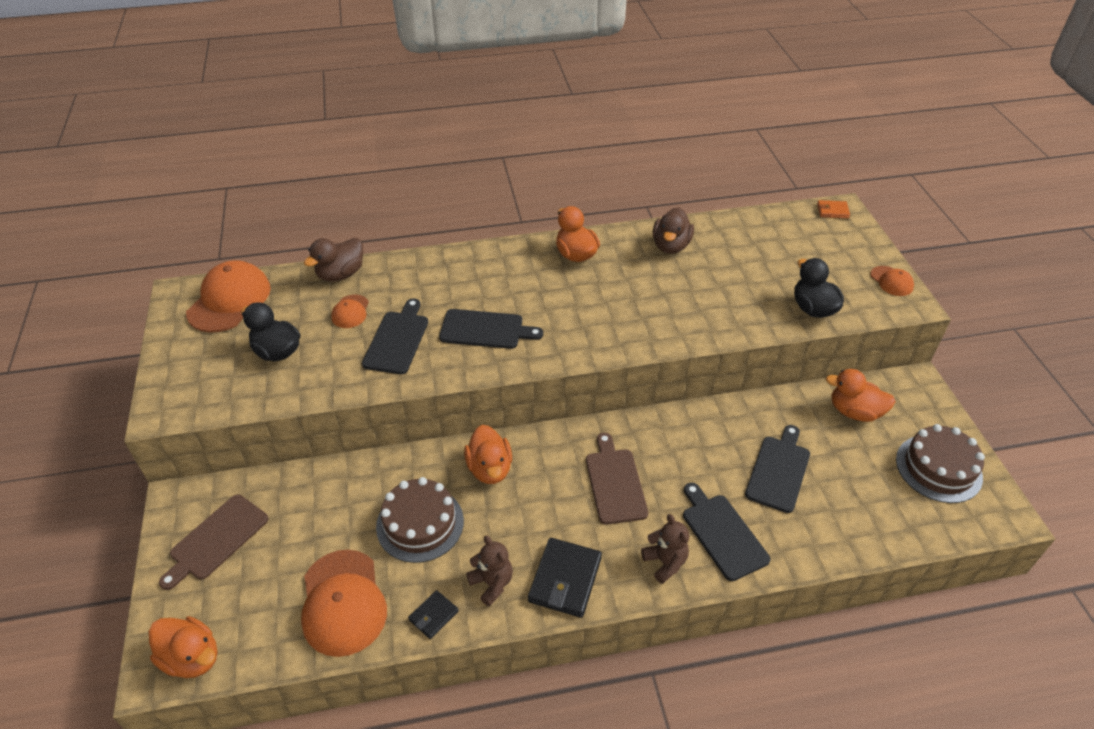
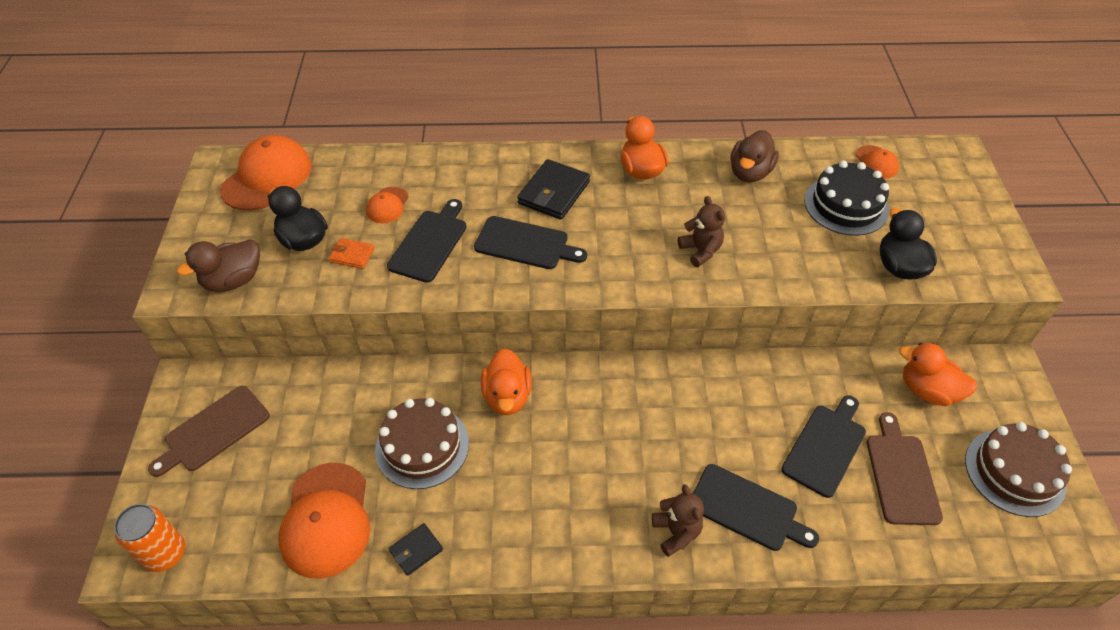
camera: 10 degrees right, 5 degrees up
orange duck [149,616,218,678] -> orange can [114,504,185,572]
brown duck [304,238,363,282] -> brown duck moved to [177,239,260,292]
brown teddy bear [466,535,513,607] -> brown teddy bear moved to [678,196,725,267]
black wallet [528,538,602,618] -> black wallet moved to [517,159,590,220]
brown cutting board [586,433,648,525] -> brown cutting board moved to [867,412,943,525]
black cutting board [683,483,771,581] -> black cutting board turned 135 degrees clockwise [693,464,819,551]
orange wallet [817,200,850,219] -> orange wallet moved to [329,238,374,269]
orange cap [870,266,914,296] -> orange cap moved to [856,145,899,179]
none -> black cake [804,161,889,236]

